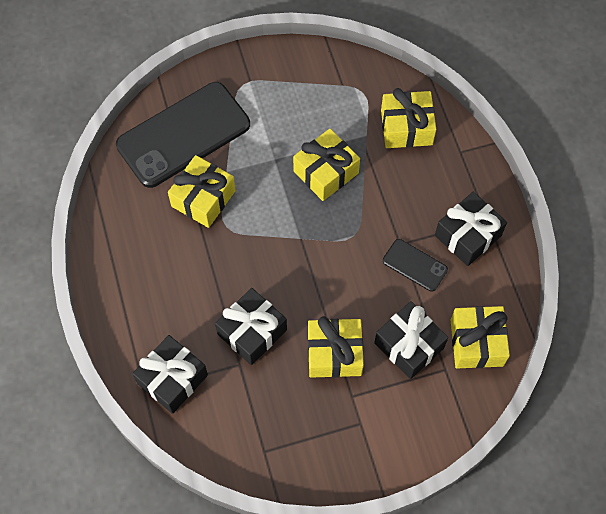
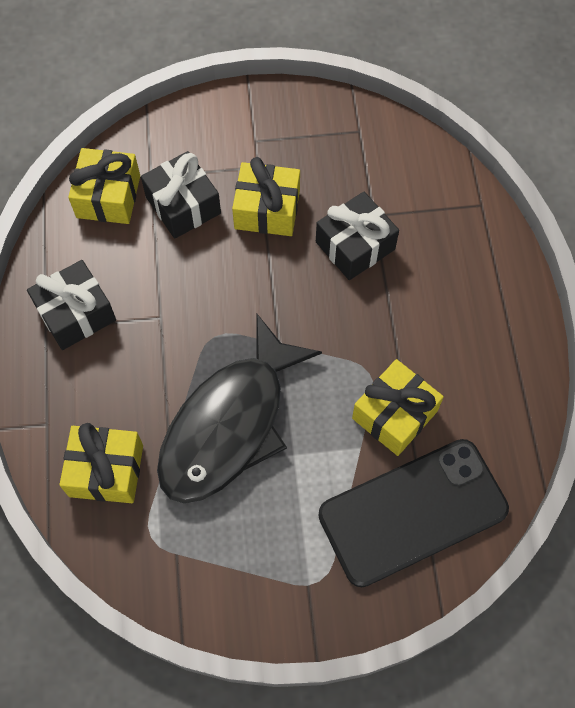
camera: 170 degrees left, 0 degrees up
black gift [132,335,208,414] -> none
yellow gift [293,129,360,201] -> black fish [157,314,322,503]
black phone [383,239,448,292] -> none

